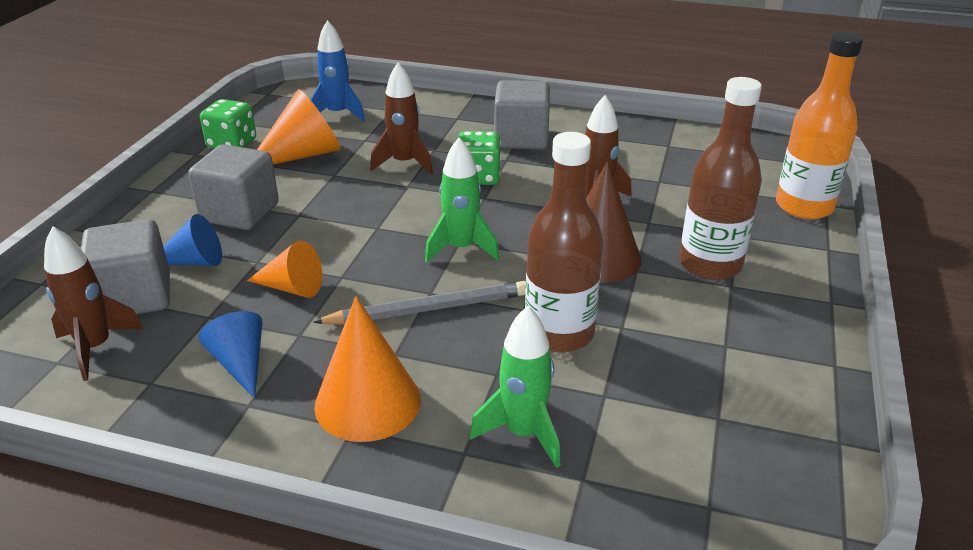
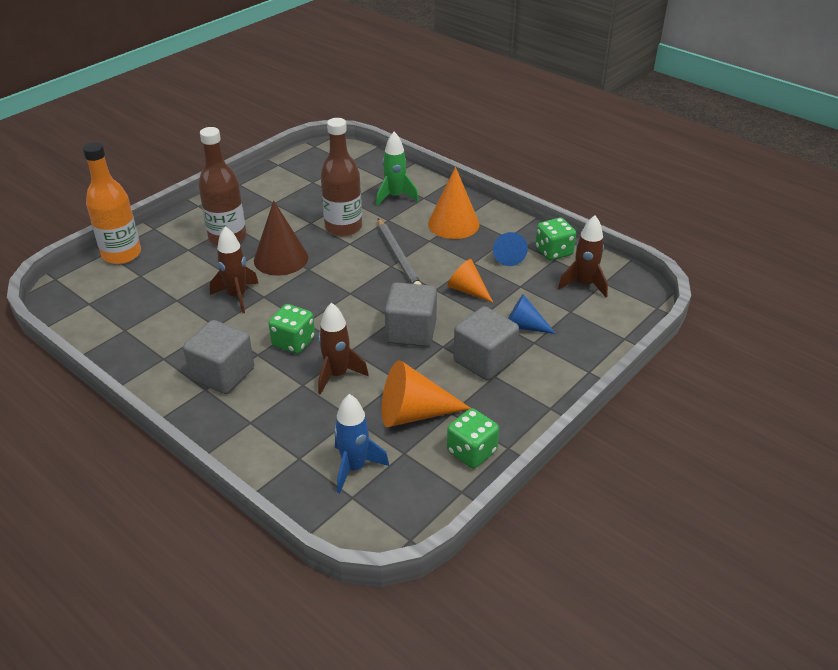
camera: 155 degrees left, 5 degrees up
grey cube [81,219,170,314] -> grey cube moved to [385,282,437,347]
grey pencil [313,281,526,325] -> grey pencil turned 120 degrees counterclockwise [378,219,422,285]
green rocket [425,137,499,263] -> none
none -> green dice [535,217,576,260]

